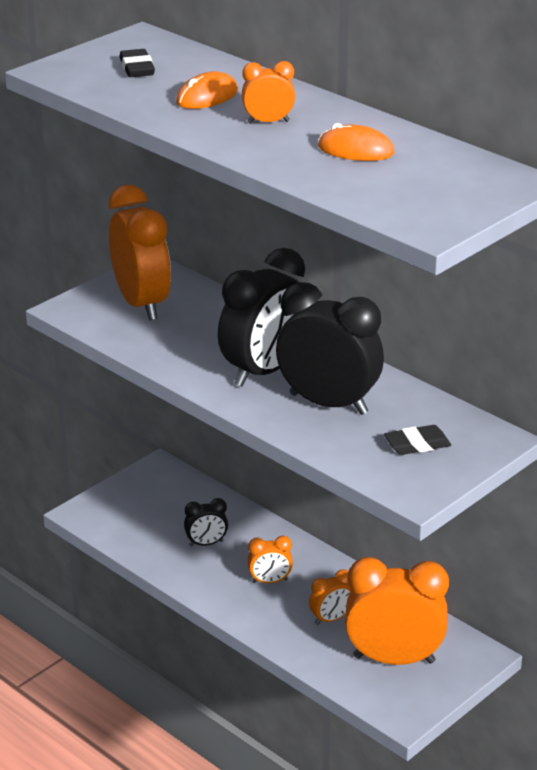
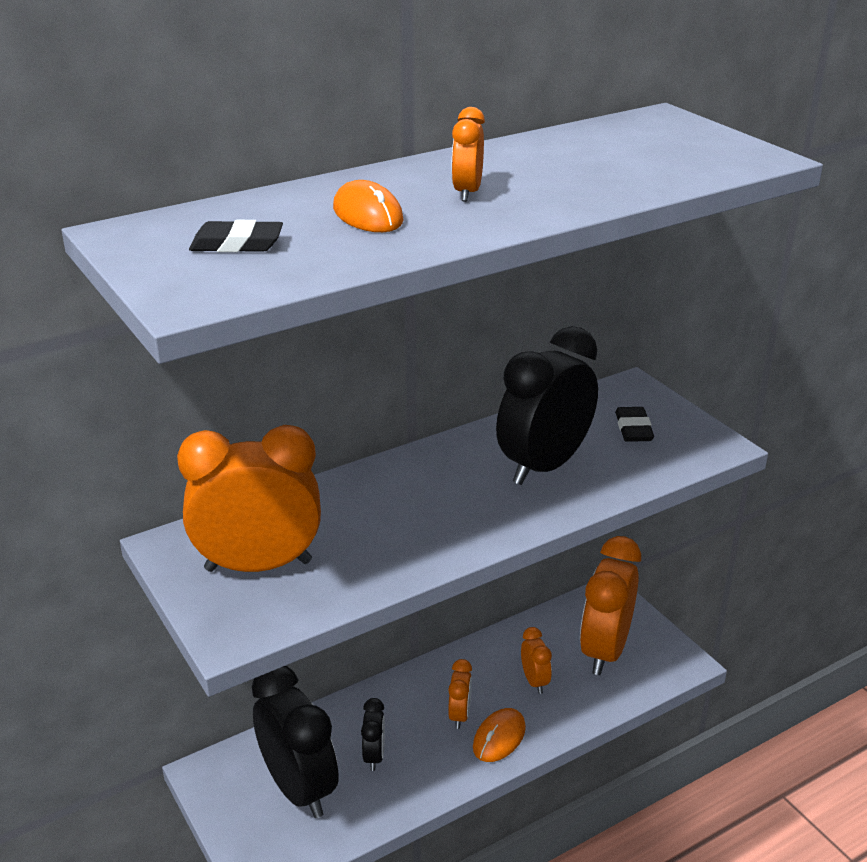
camera: 75 degrees left, 0 degrees up
black clock [218,248,305,387] -> black clock moved to [252,666,339,818]
orange mouse [318,123,394,161] -> orange mouse moved to [473,708,526,762]

